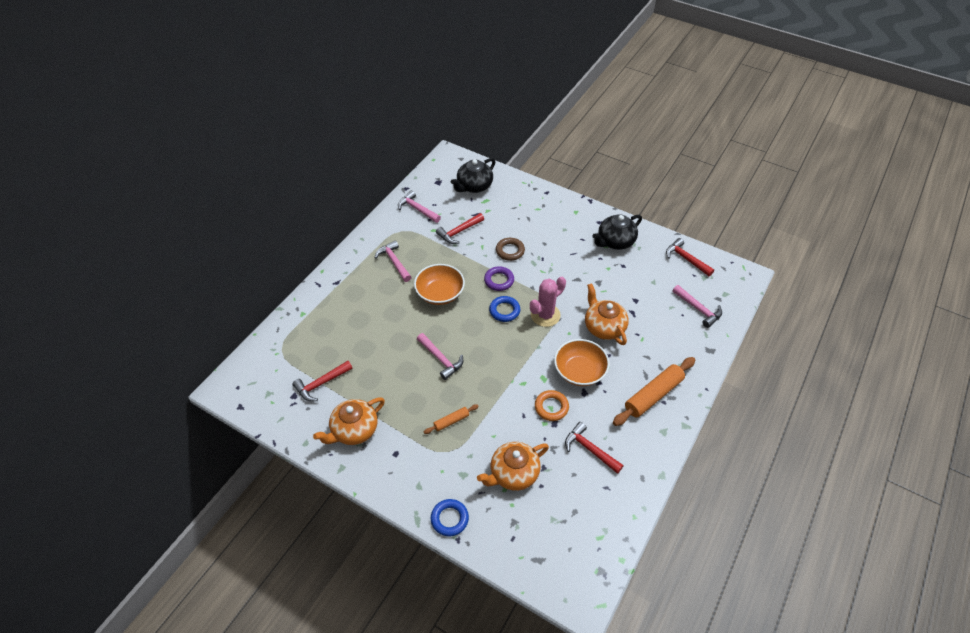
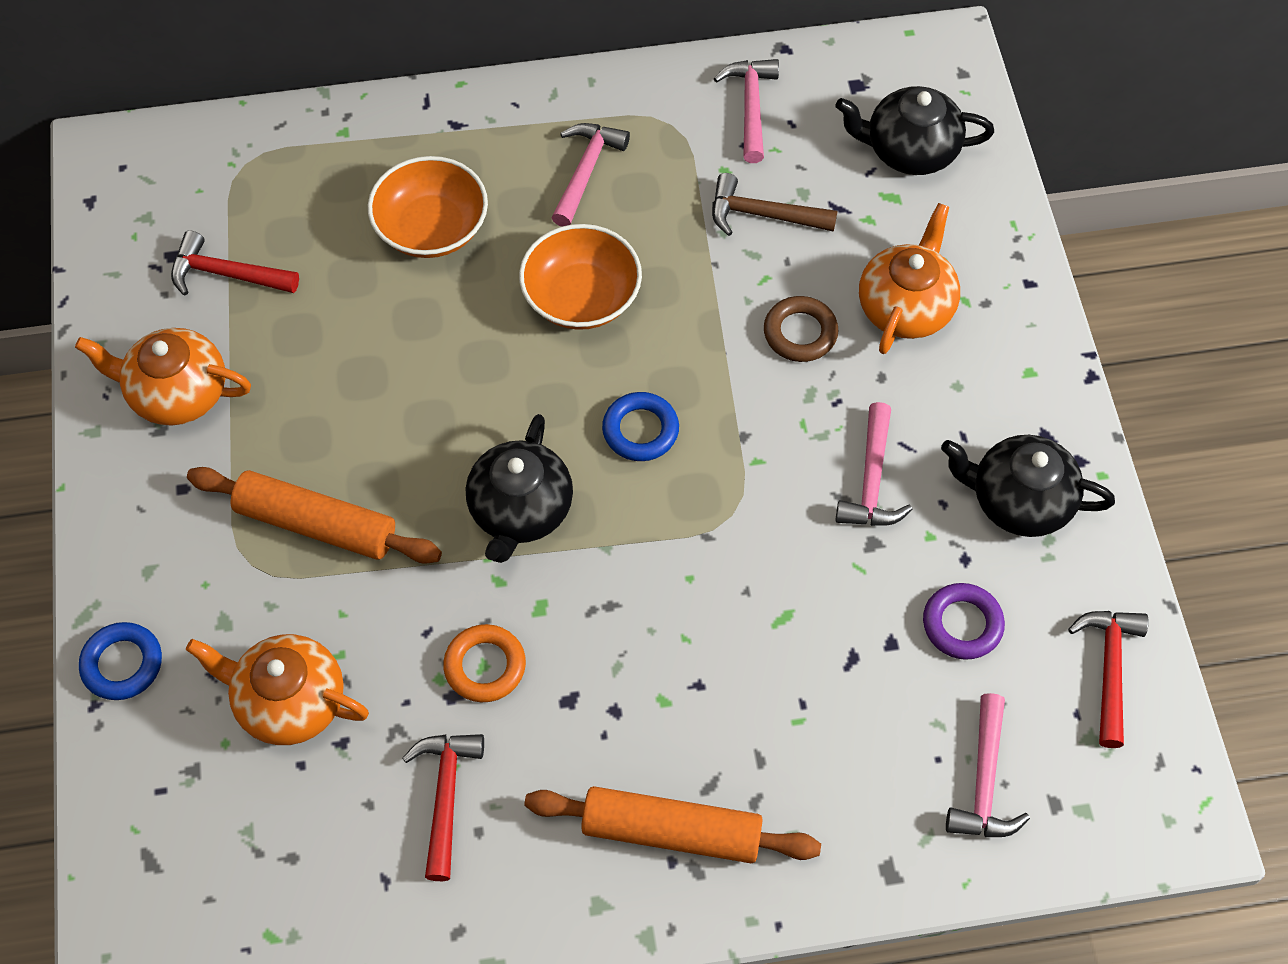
camera: 50 degrees right, 10 degrees up
pink hammer [417,333,463,380] -> pink hammer moved to [835,402,912,526]
orange rolling pin [424,404,479,434] -> orange rolling pin [187,467,442,564], size x1.96
red hammer [436,213,484,244] -> brown hammer [712,173,837,236]
purple ring [484,266,514,291] -> purple ring moved to [923,583,1005,660]
pink cactus [530,277,566,327] -> none
orange bowl [554,339,610,386] -> orange bowl moved to [368,156,488,258]
orange teapot [585,283,629,345] -> orange teapot moved to [859,203,960,354]
none -> black teapot [466,414,573,563]

